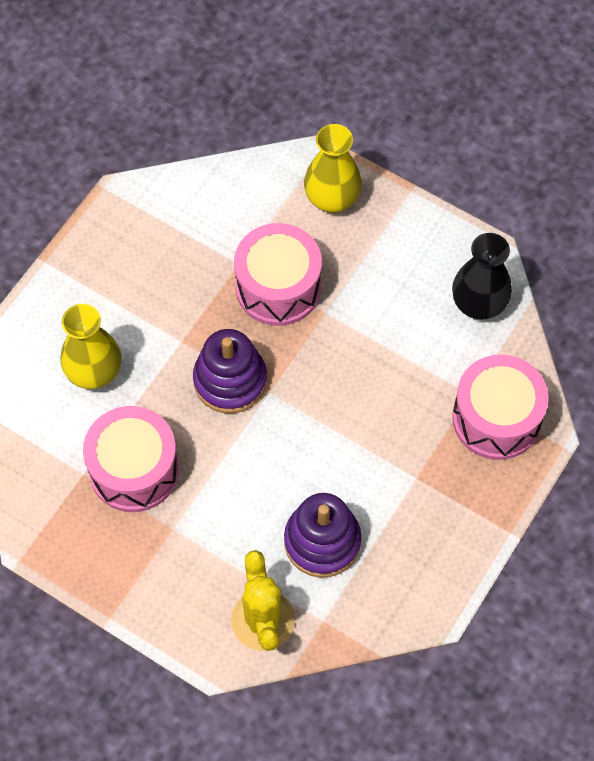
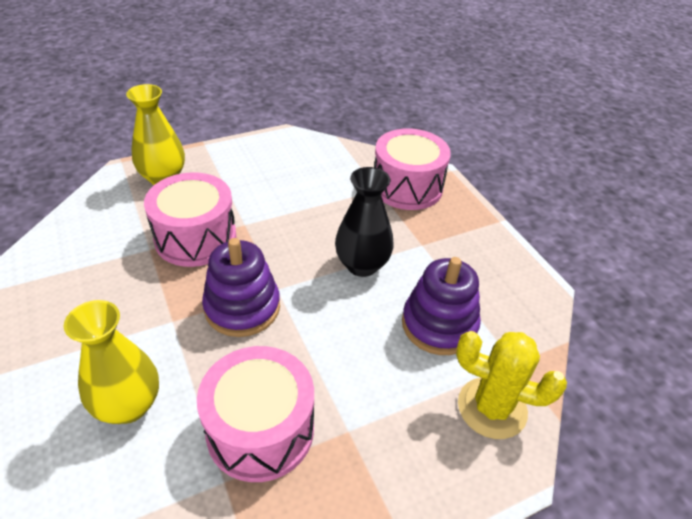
camera: 60 degrees left, 20 degrees down
black vase [452,233,512,320] -> black vase moved to [335,167,394,277]

